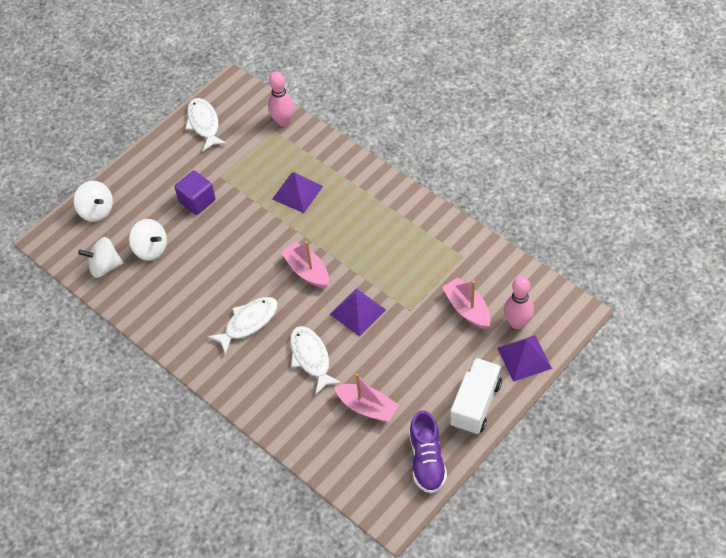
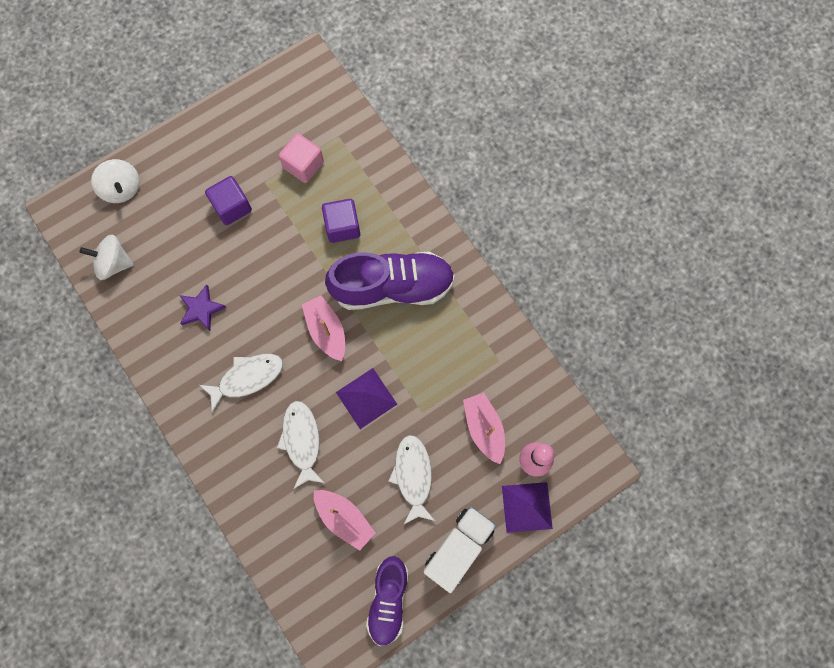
camera: 10 degrees right, 20 degrees up
white spinning top [129,219,167,261] -> none
white fish [185,98,227,151] -> white fish moved to [388,435,435,525]
pink bowling pin [268,71,294,126] -> none
purple pyramid [272,172,323,213] -> purple cube [322,199,360,243]
none -> purple star [179,284,226,331]
none -> pink cube [279,133,324,183]
none -> purple shoe [325,252,455,310]

